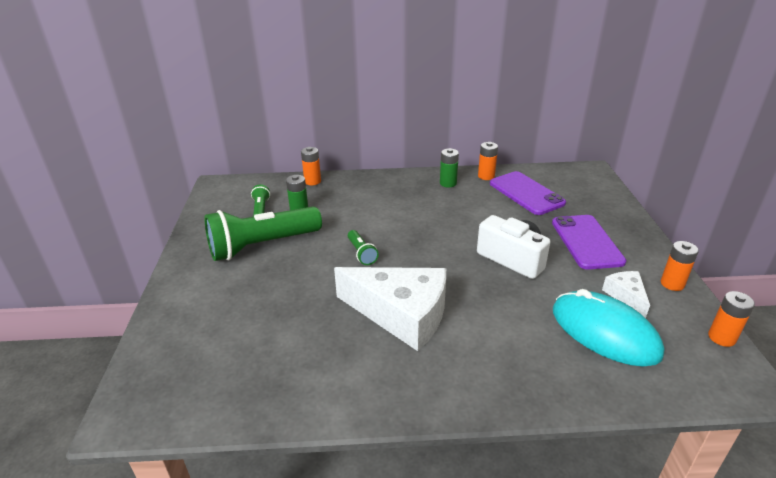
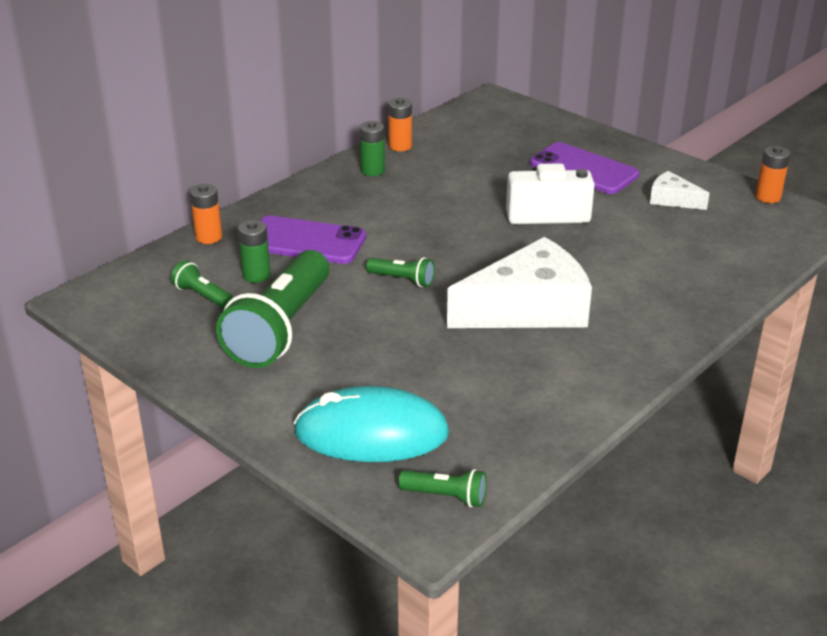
camera: 45 degrees left, 0 degrees up
purple phone [490,171,566,215] -> purple phone moved to [260,216,366,264]
turquoise mouse [553,289,664,367] -> turquoise mouse moved to [294,386,449,462]
orange battery [661,241,699,291] -> none
none -> green flashlight [399,469,487,507]

